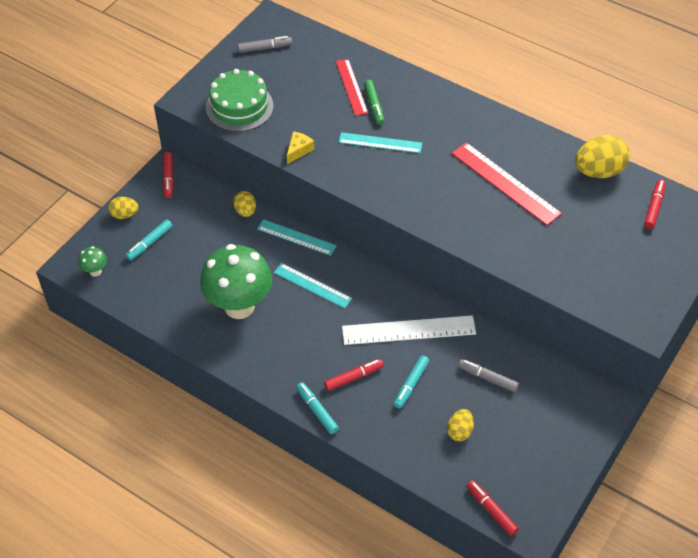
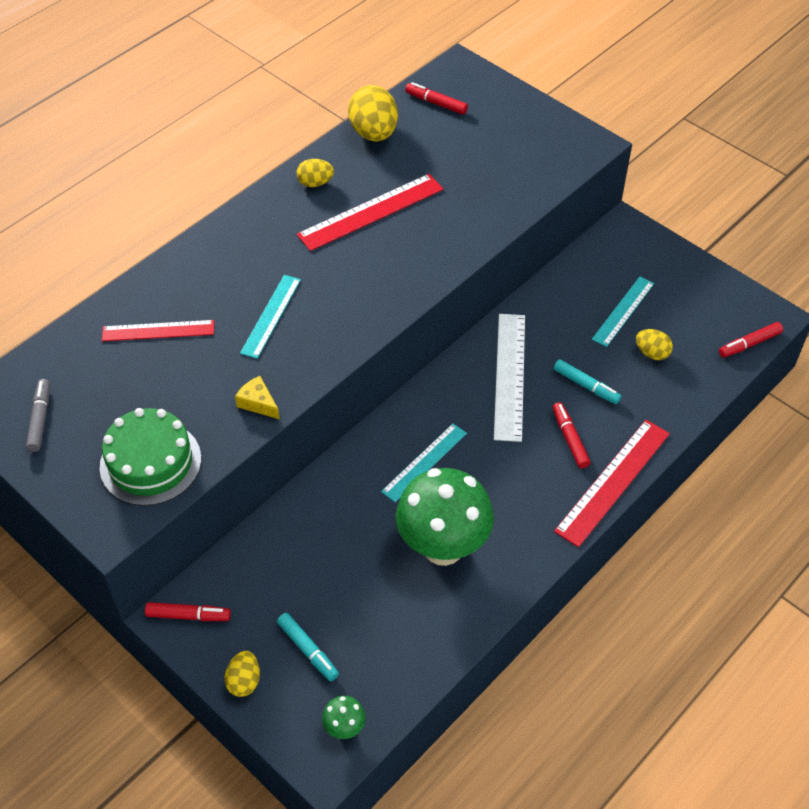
camera: 80 degrees left, 0 degrees up
yellow egg [233,191,256,217] -> yellow egg moved to [297,159,334,187]
turquoise ruler [257,219,337,256] -> turquoise ruler moved to [592,276,654,347]
turquoise marker [296,382,339,434] -> red ruler [554,420,670,547]
green marker [364,80,384,125] -> none
grey marker [458,359,519,392] -> none

